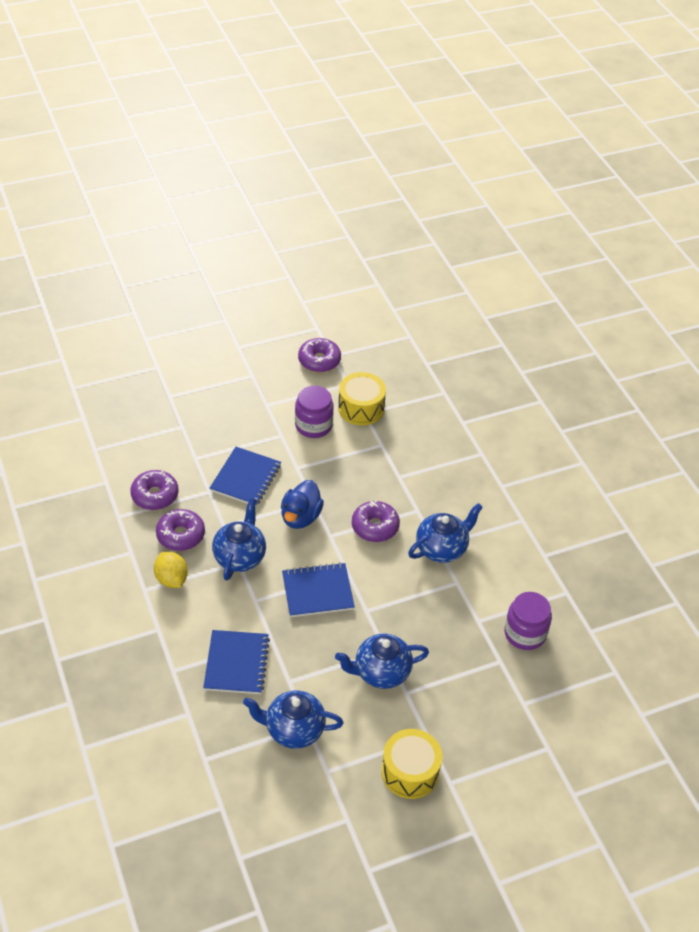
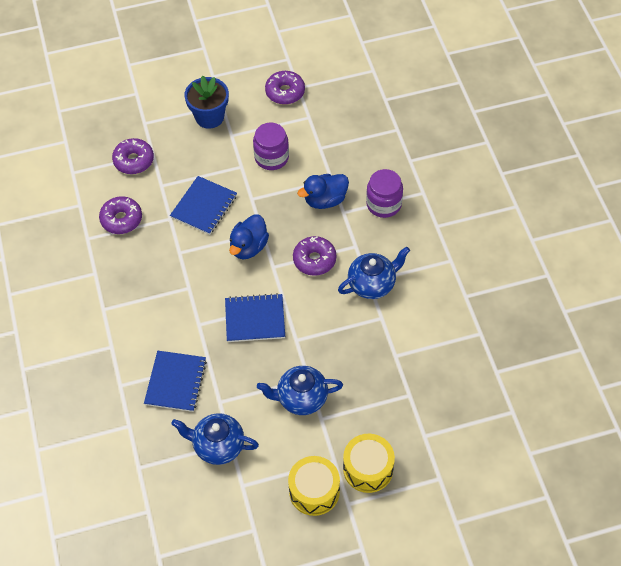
camera: 10 degrees right, 10 degrees up
yellow lemon [154,552,188,588] -> none
purple donut [156,509,205,551] -> purple donut moved to [112,138,154,174]
blue teapot [212,498,266,581] -> none
yellow drum [338,372,386,426] -> yellow drum moved to [343,434,395,493]
purple jar [504,592,552,650] -> purple jar moved to [366,169,403,218]
none -> blue flower pot [184,76,229,129]
none -> blue duck [297,174,349,209]

